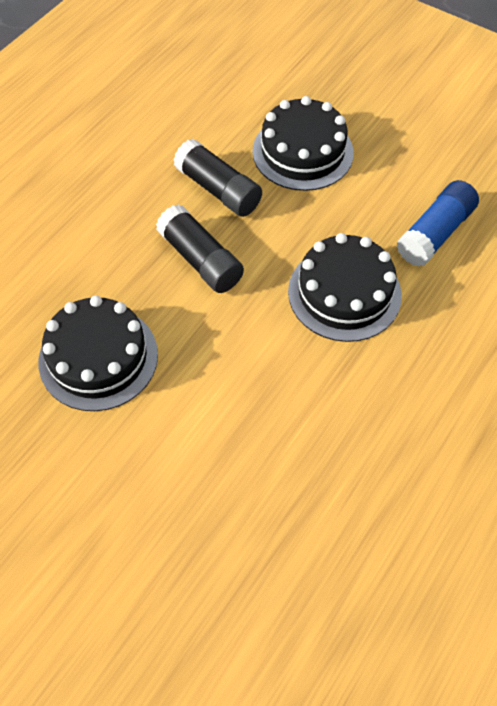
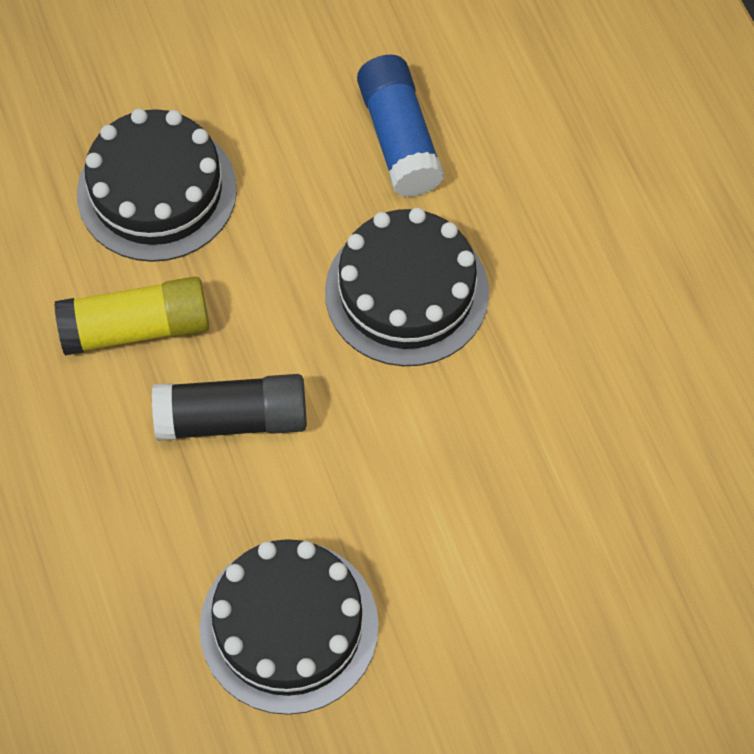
camera: 55 degrees left, 5 degrees up
black glue stick [174,139,262,217] -> yellow glue stick [54,276,209,356]

